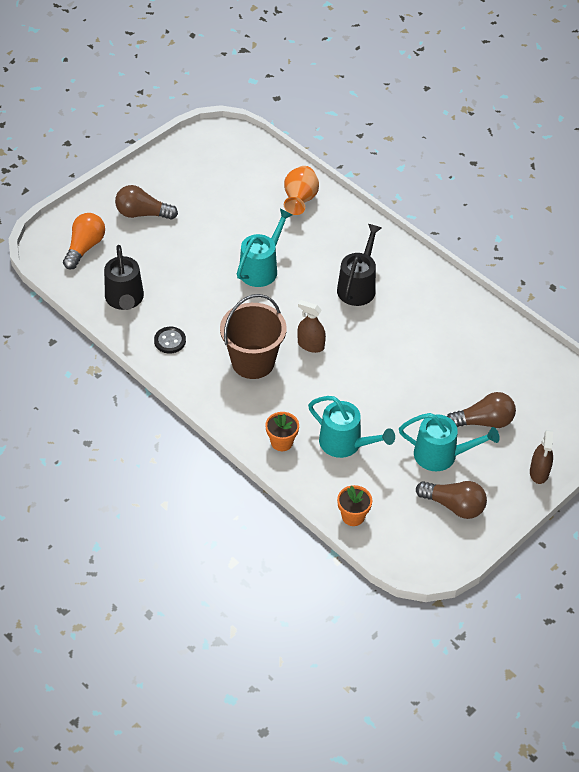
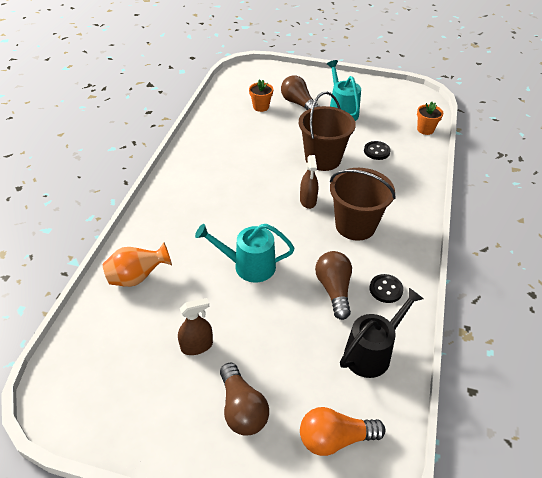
camera: 120 degrees left, 5 degrees down
orange flower pot [266,412,299,451] -> orange flower pot moved to [249,79,273,112]
turquoise watering can [308,396,395,458] -> black button [364,141,391,160]
black watering can [337,224,382,306] -> none
brown light bulb [416,481,487,519] -> brown light bulb moved to [315,251,352,320]
brown spray bottle [530,430,553,484] -> brown spray bottle moved to [178,298,213,355]
none -> brown bucket [299,92,356,171]

